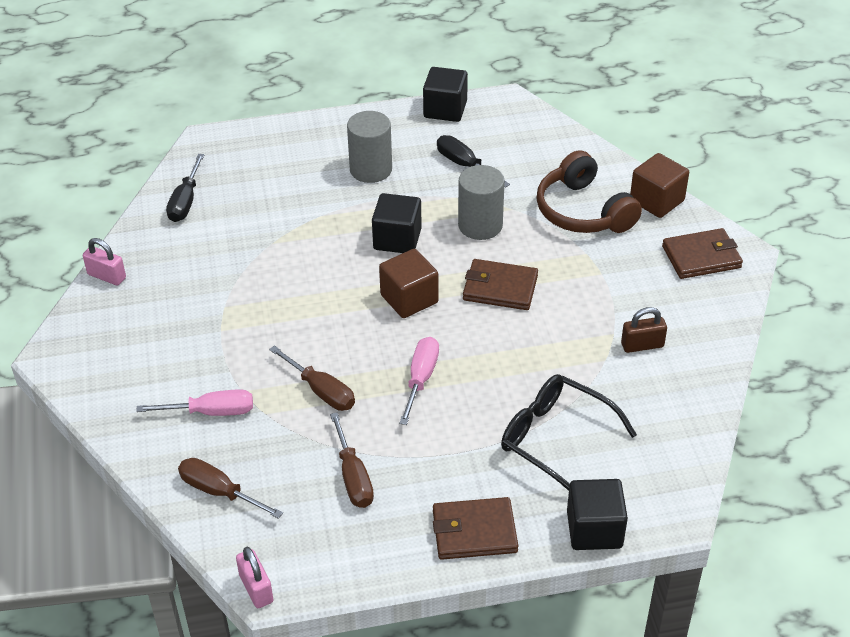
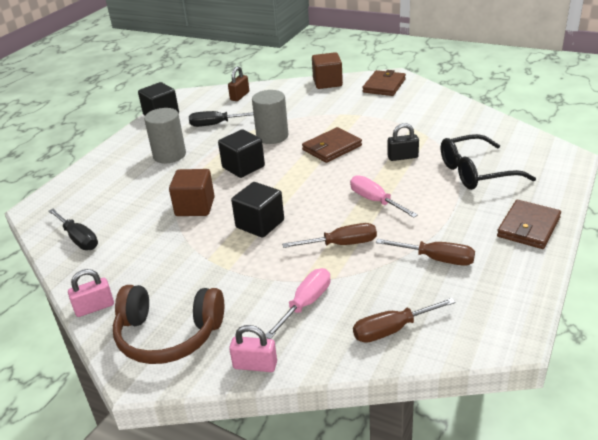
camera: 50 degrees left, 10 degrees down
pink padlock [236,547,273,608] -> pink padlock moved to [229,325,277,372]
brown cube [379,249,439,318] -> brown cube moved to [169,169,215,216]
brown headphones [537,151,642,233] -> brown headphones moved to [113,285,224,364]
black cube [567,479,628,550] -> black cube moved to [231,182,284,238]
brown padlock [621,307,667,353] -> brown padlock moved to [228,66,249,101]
none -> black padlock [387,123,419,161]

